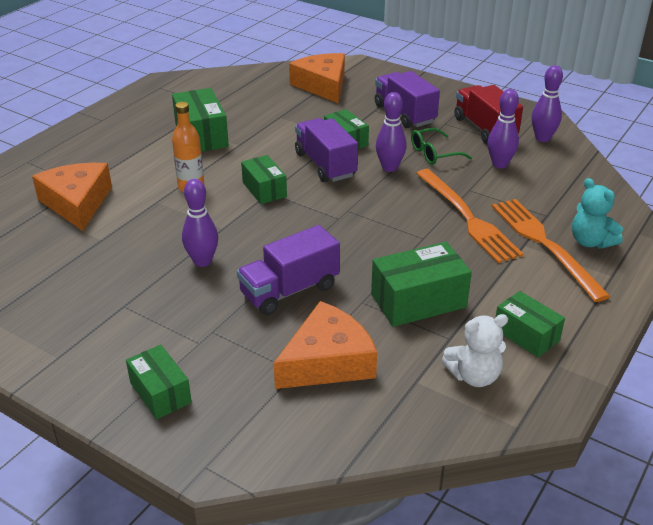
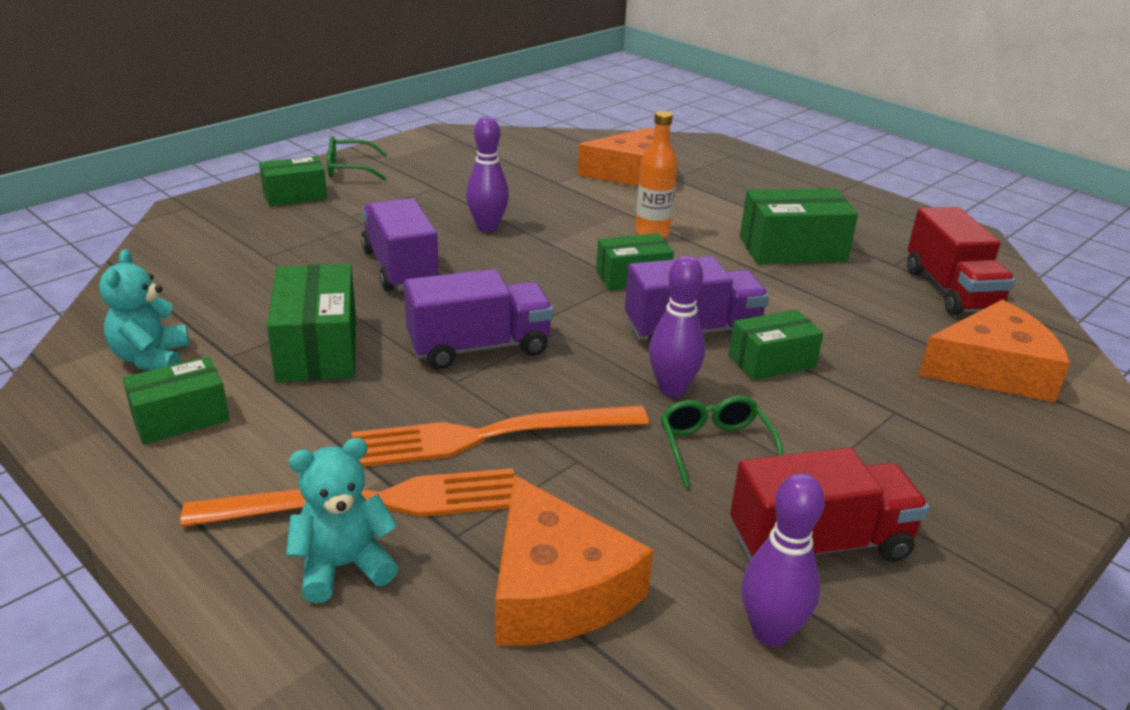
camera: 100 degrees right, 5 degrees down
orange cheese [274,301,377,389] -> orange cheese moved to [495,475,653,646]
purple truck [375,71,440,128] -> purple truck moved to [404,269,553,369]
white teddy bear [441,314,508,387] -> turquoise teddy bear [99,249,189,371]
purple bowling pin [488,89,519,168] -> none
none -> green glasses [327,136,388,180]
none -> red truck [907,207,1015,316]

